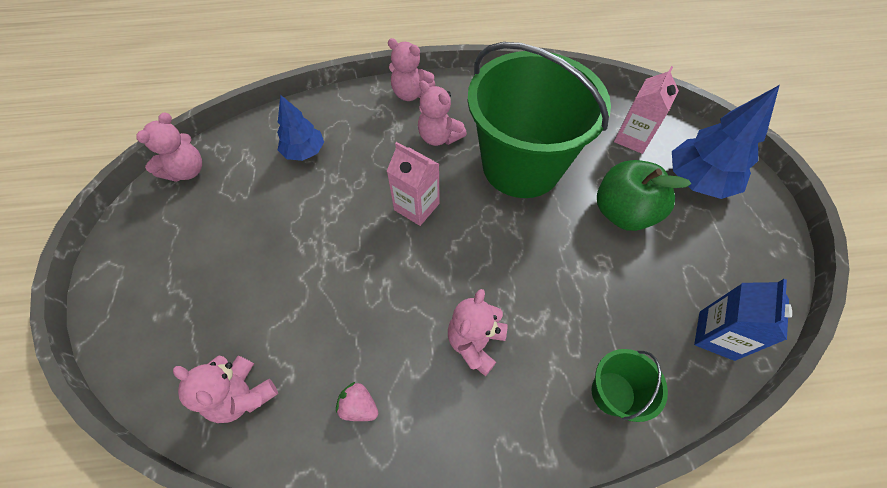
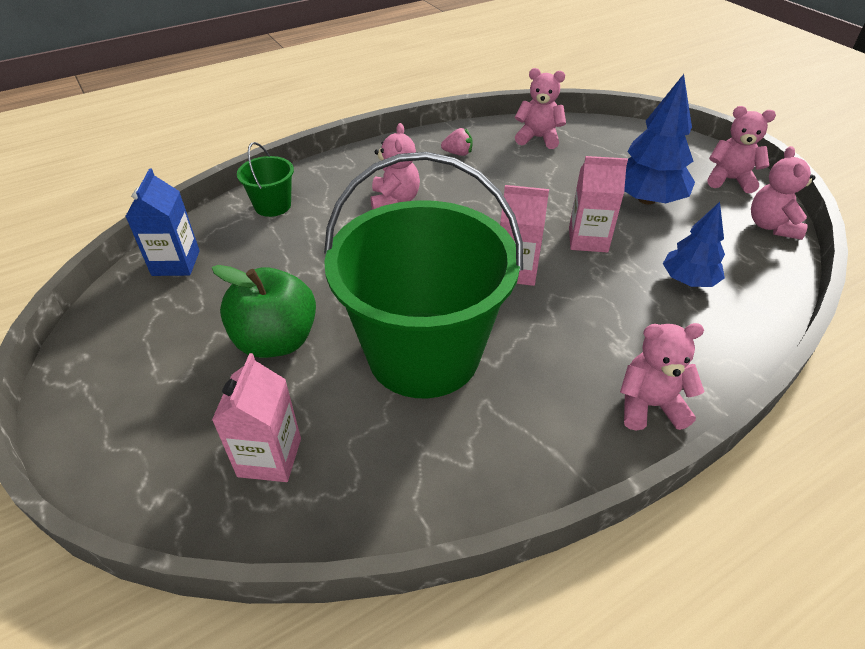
camera: 155 degrees right, 15 degrees down
pink teddy bear [418,81,467,146] -> pink teddy bear moved to [708,106,776,193]
blue tree [672,85,780,199] -> blue tree moved to [624,74,695,205]
none -> pink carton [569,156,628,253]

